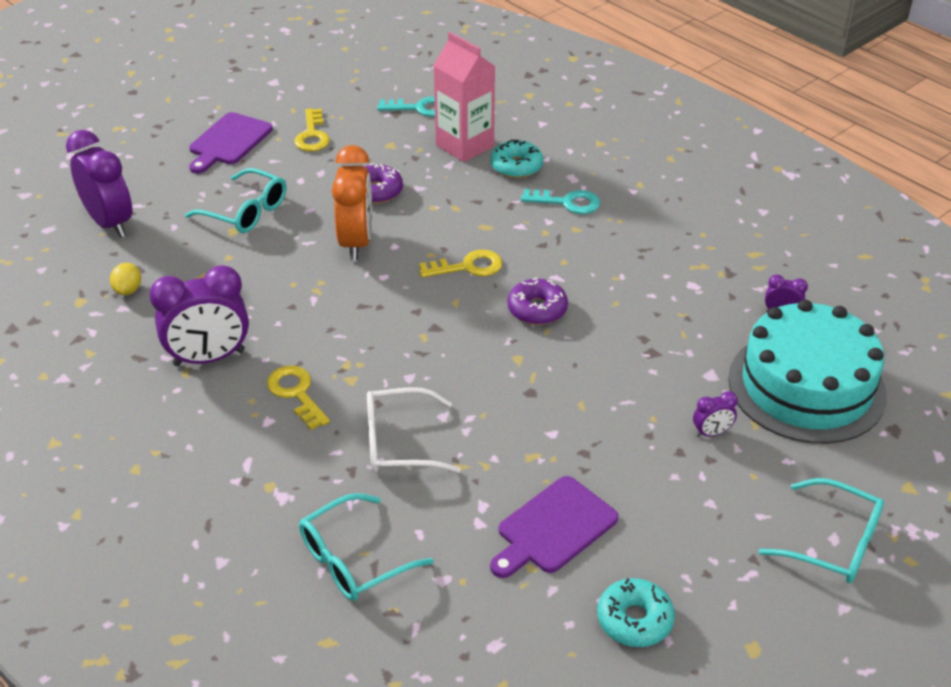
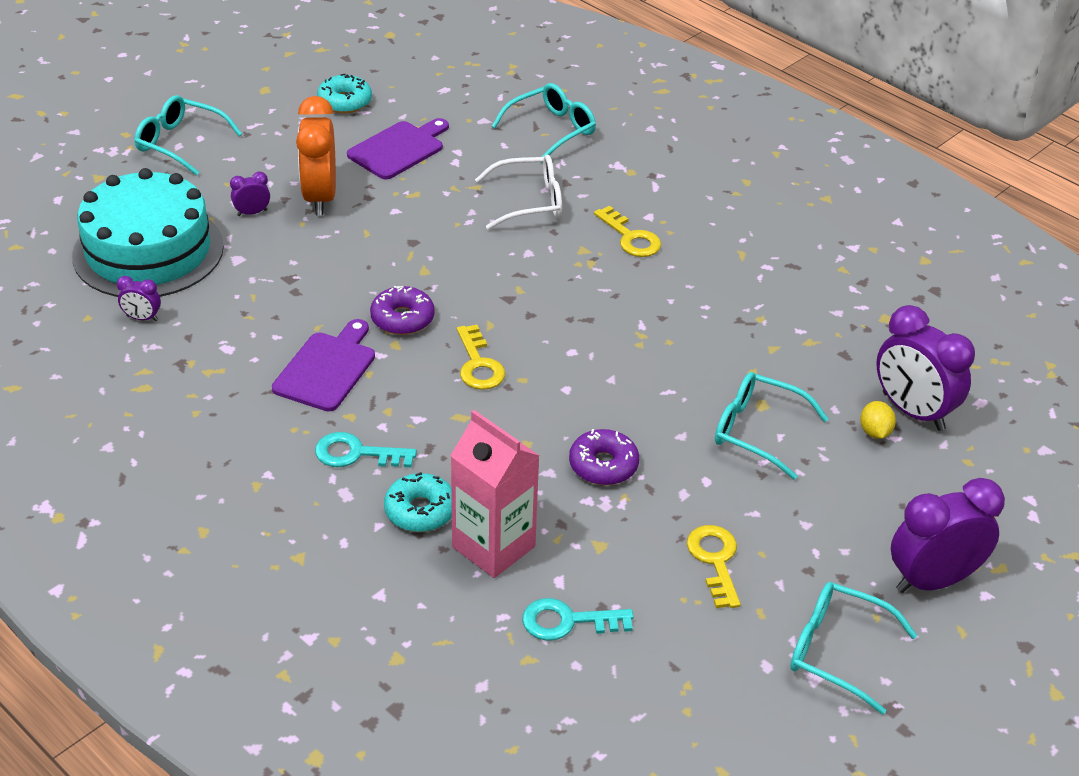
camera: 175 degrees right, 0 degrees up
yellow lemon [110,263,141,295] -> yellow lemon moved to [860,401,896,439]
purple clock [149,265,249,366] -> purple clock moved to [891,478,1005,593]
purple cutting board [189,112,273,174] -> purple cutting board moved to [272,319,375,411]
orange clock [332,145,372,260] -> orange clock moved to [296,96,336,215]
yellow key [419,250,503,278] -> yellow key turned 90 degrees counterclockwise [457,325,505,390]
none -> turquoise glasses [790,582,918,714]

